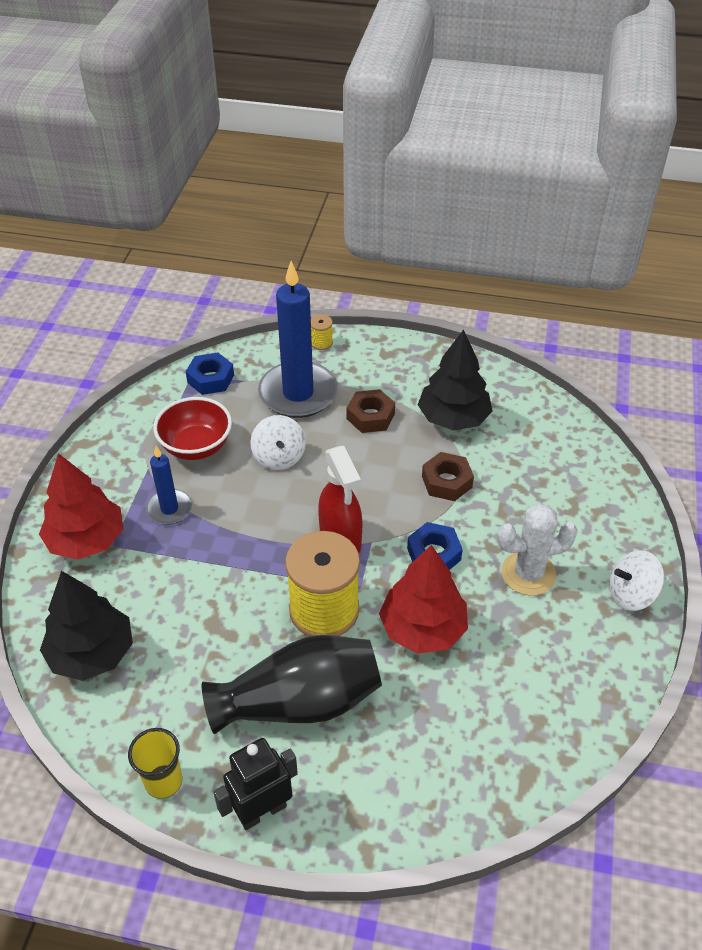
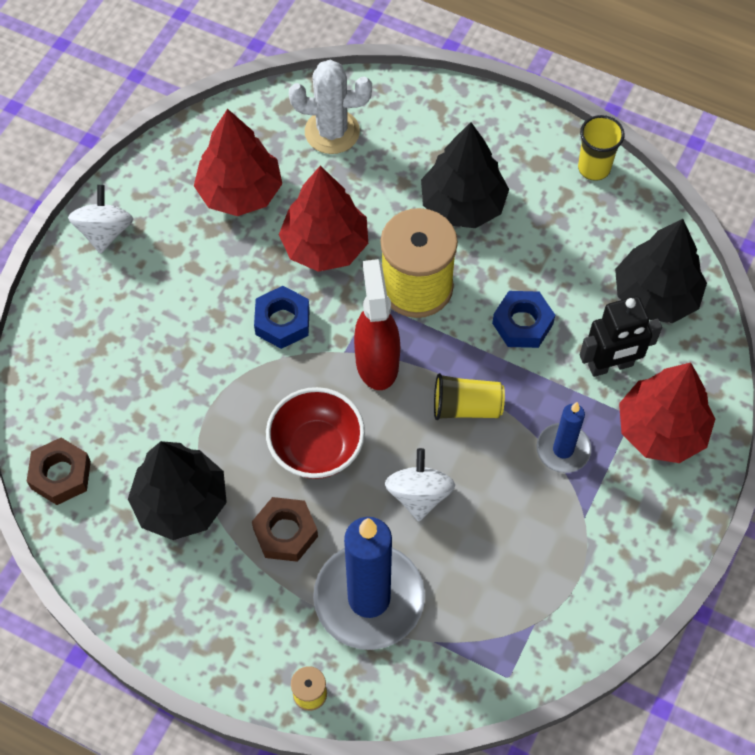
camera: 165 degrees left, 15 degrees up
red bowl [153,397,232,460] -> red bowl moved to [266,387,365,479]
blue nut [186,352,234,395] -> blue nut moved to [492,291,555,348]
black vase [202,635,382,734] -> black tree [421,122,509,228]
black robot [213,738,298,830] -> black robot moved to [580,296,662,377]
brown nut [422,452,474,501] -> brown nut moved to [27,438,91,505]
white cactus [497,503,578,596] -> white cactus moved to [289,60,372,154]
white spinning top [609,550,664,611] -> white spinning top turned 90 degrees counterclockwise [68,185,133,254]
none -> red tree [194,109,282,216]
none -> yellow cup [434,373,505,420]

